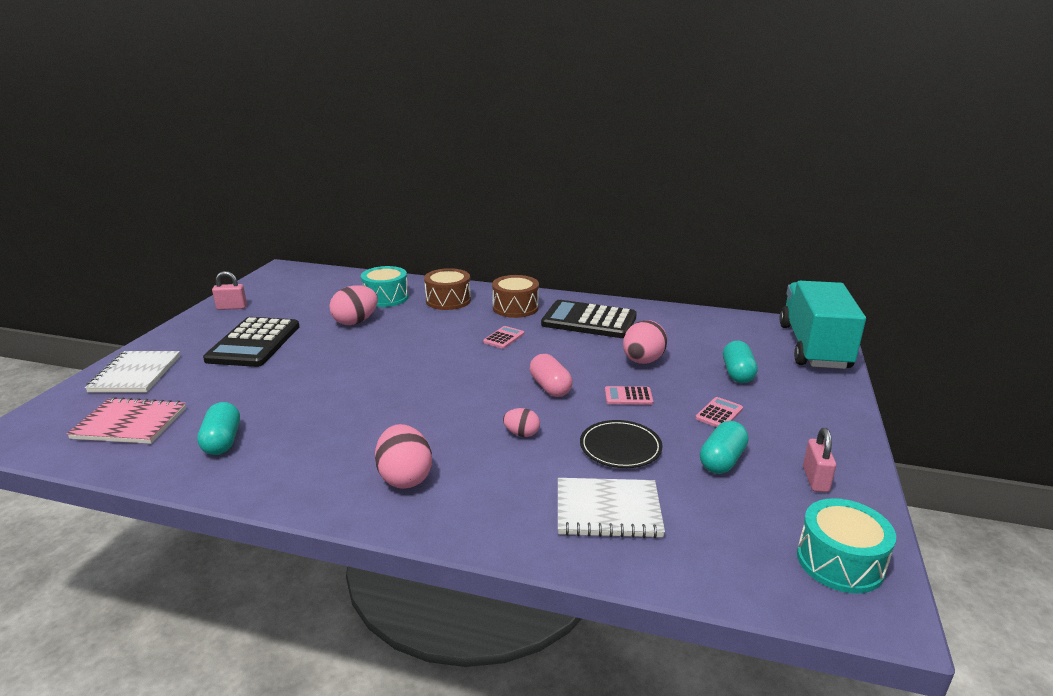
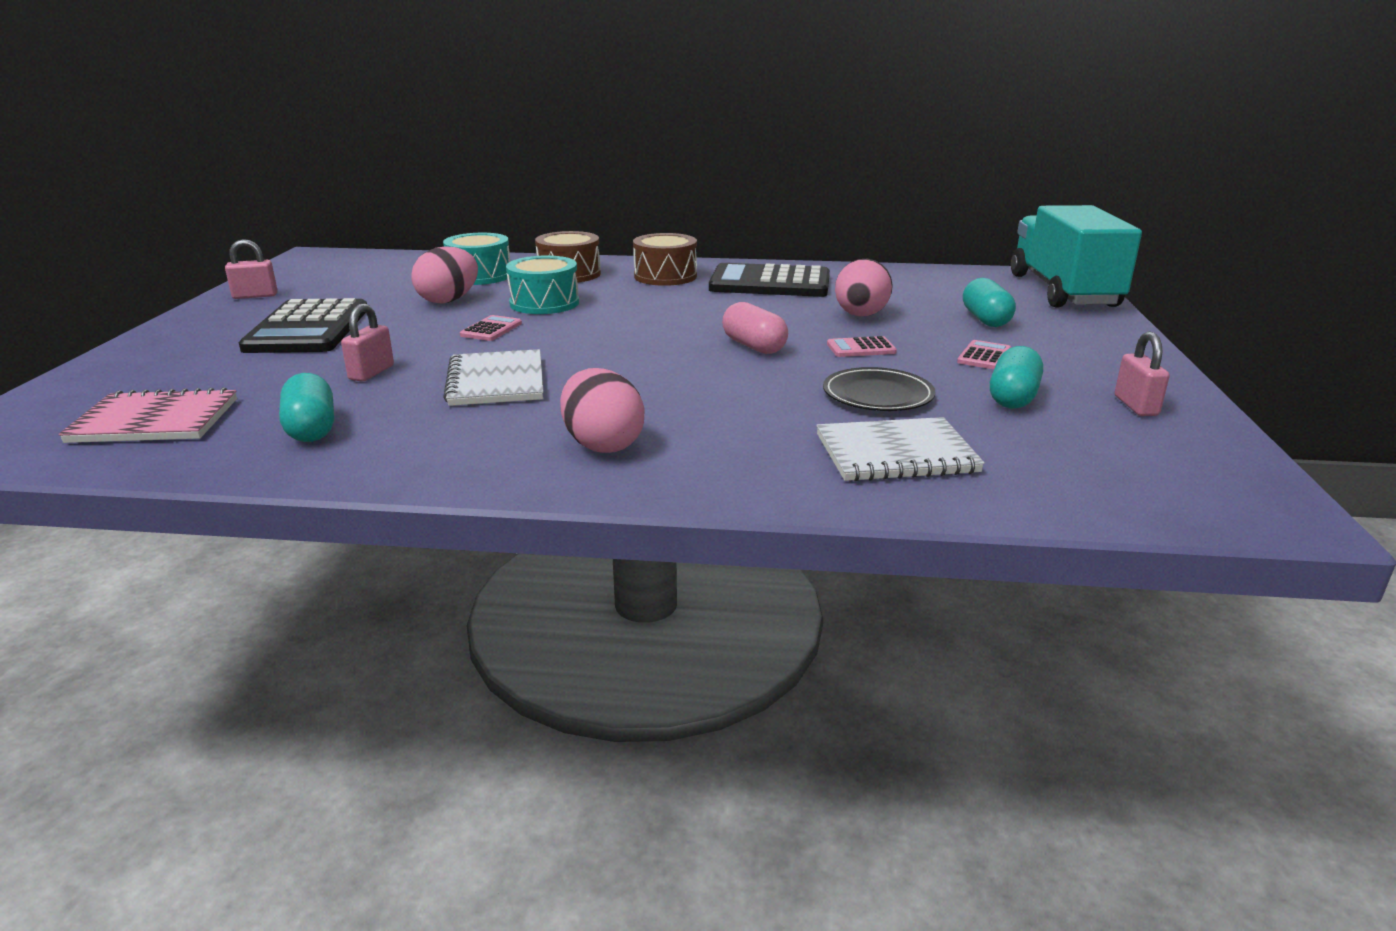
camera: 10 degrees left, 0 degrees up
white notebook [85,351,180,392] -> white notebook moved to [443,349,544,406]
pink calculator [483,326,524,349] -> pink calculator moved to [460,315,522,341]
pink egg [503,408,540,437] -> none
turquoise drum [797,498,896,594] -> turquoise drum moved to [506,255,579,314]
none -> pink padlock [341,304,394,381]

